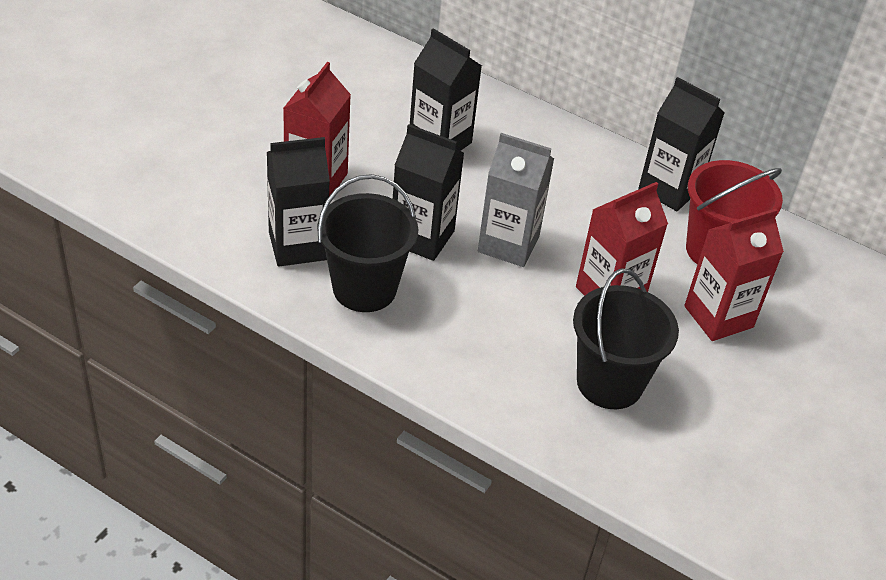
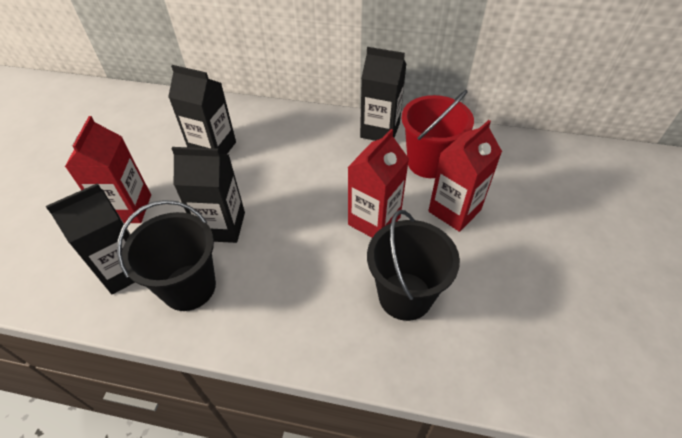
camera: 15 degrees left, 5 degrees up
grey carton [478,133,554,267] -> none

